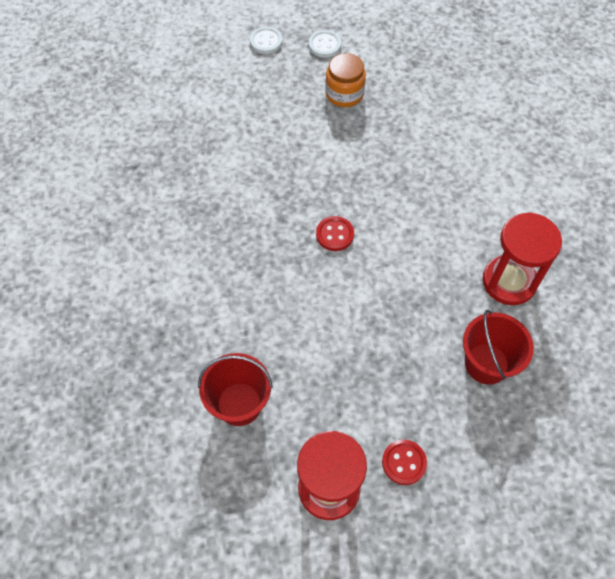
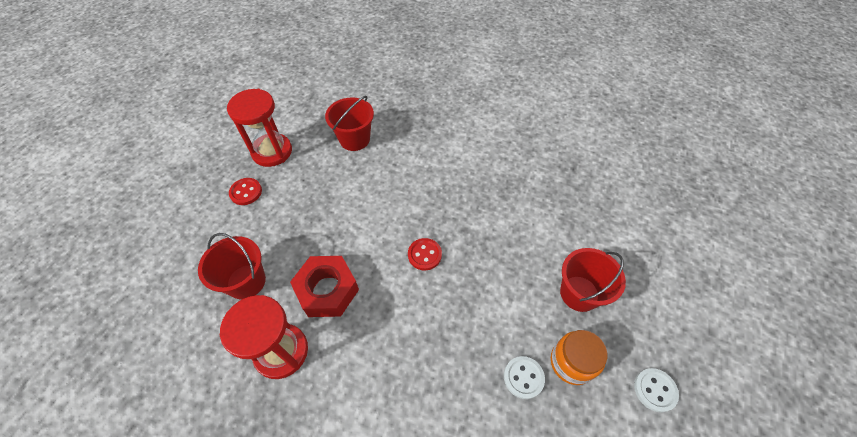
camera: 125 degrees right, 5 degrees down
white button [250,27,282,54] -> white button moved to [504,356,545,399]
none -> red nut [290,256,359,317]
none -> red bucket [560,248,626,312]

